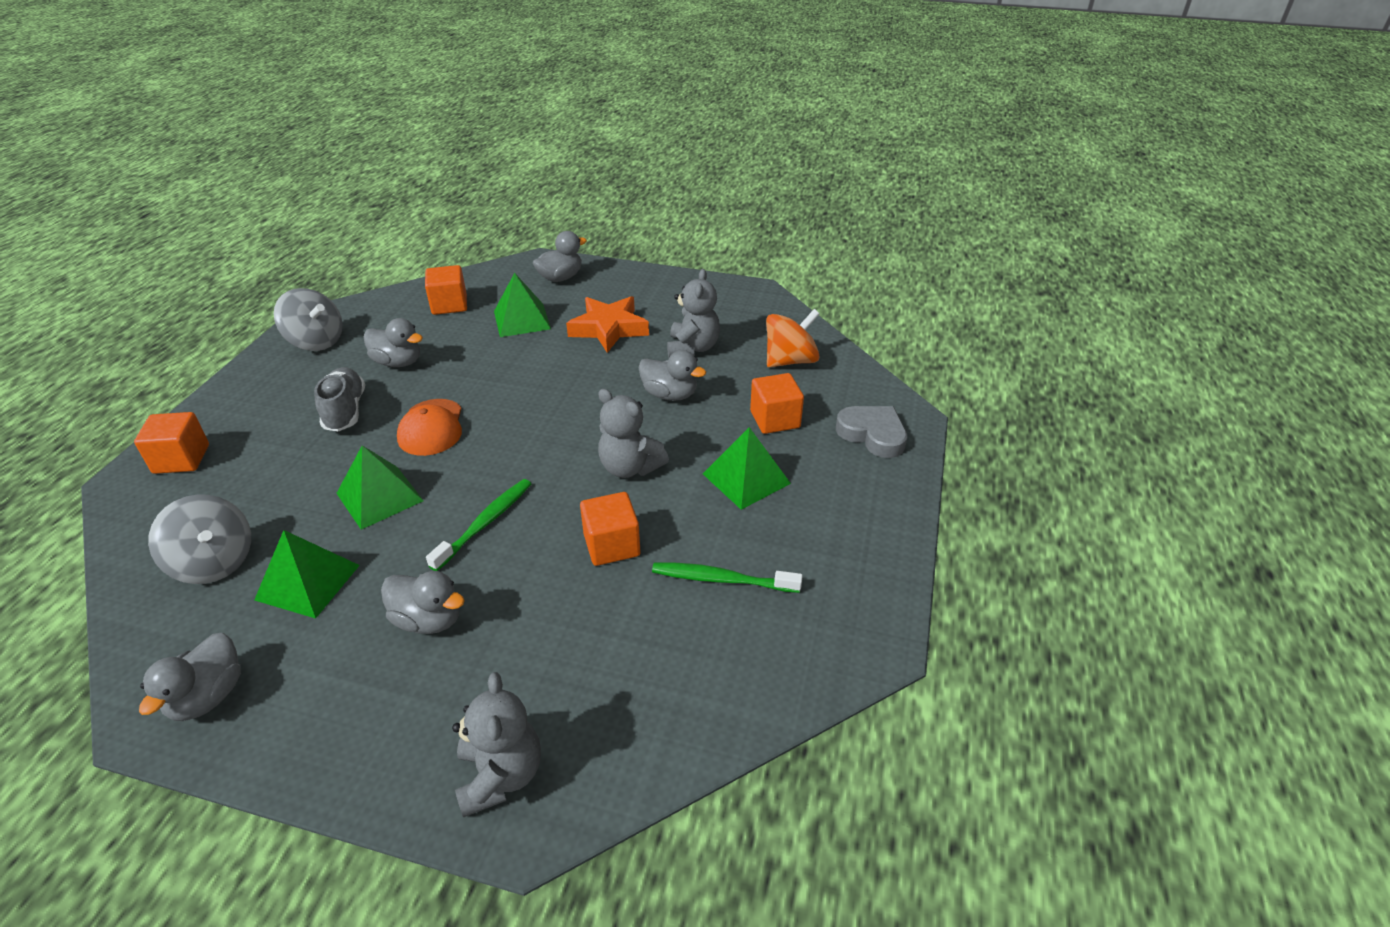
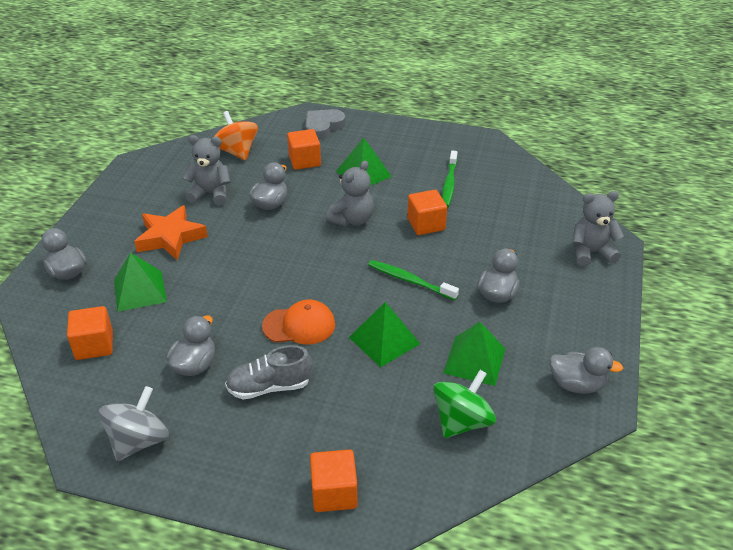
camera: 90 degrees left, 0 degrees up
grey spinning top [148,495,251,584] -> green spinning top [433,370,496,438]

